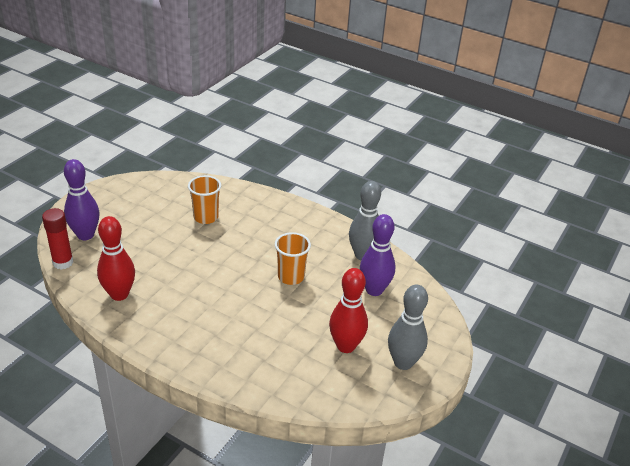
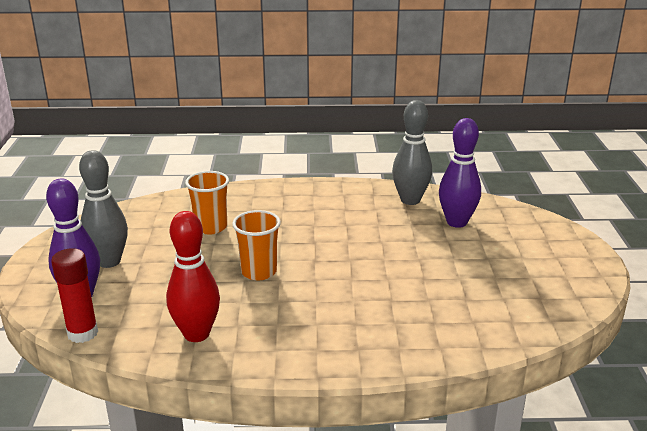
camera: 30 degrees left, 10 degrees down
orange cup [275,232,311,285] -> orange cup moved to [232,210,281,281]
red bowling pin [329,268,368,353] -> none
grey bowling pin [388,285,428,370] -> grey bowling pin moved to [79,150,128,268]

